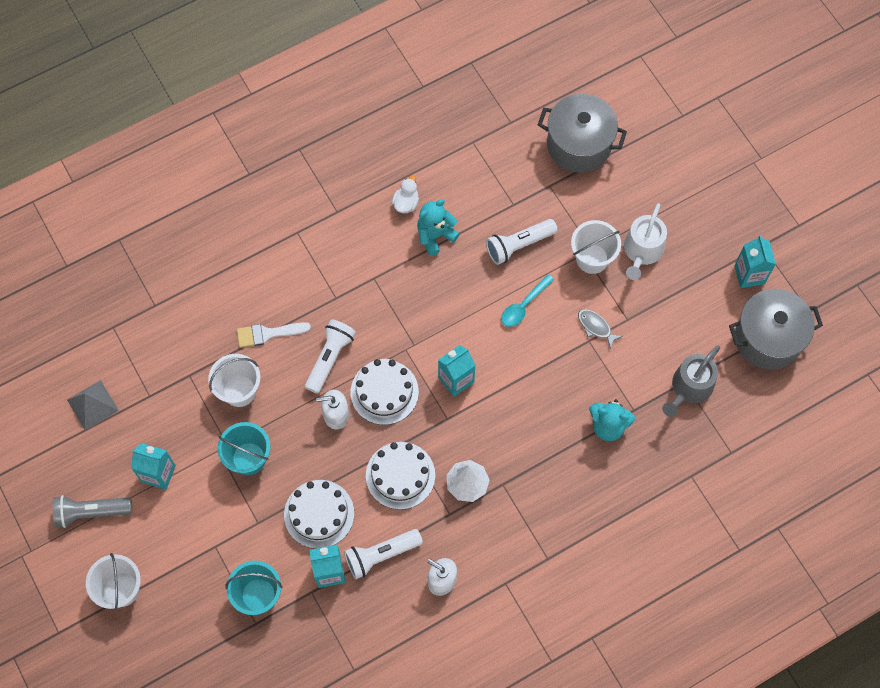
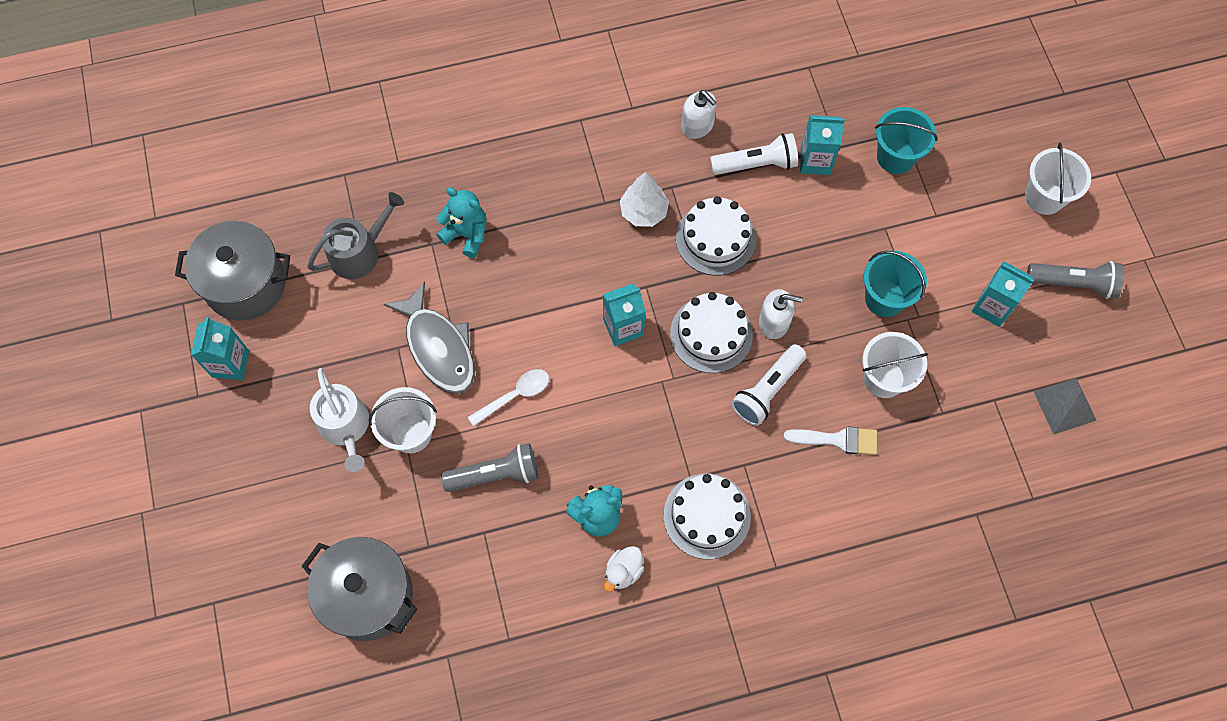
camera: 165 degrees left, 0 degrees up
white cake [284,480,354,549] -> white cake moved to [664,474,751,559]
white flashlight [486,219,558,265] -> grey flashlight [441,443,538,492]
turquoise spoon [501,274,554,327] -> white spoon [468,369,549,427]
grey fish [578,309,623,349] -> grey fish [383,281,475,394], size x2.06
white watering can [624,203,667,280] -> white watering can turned 120 degrees clockwise [310,368,369,472]

